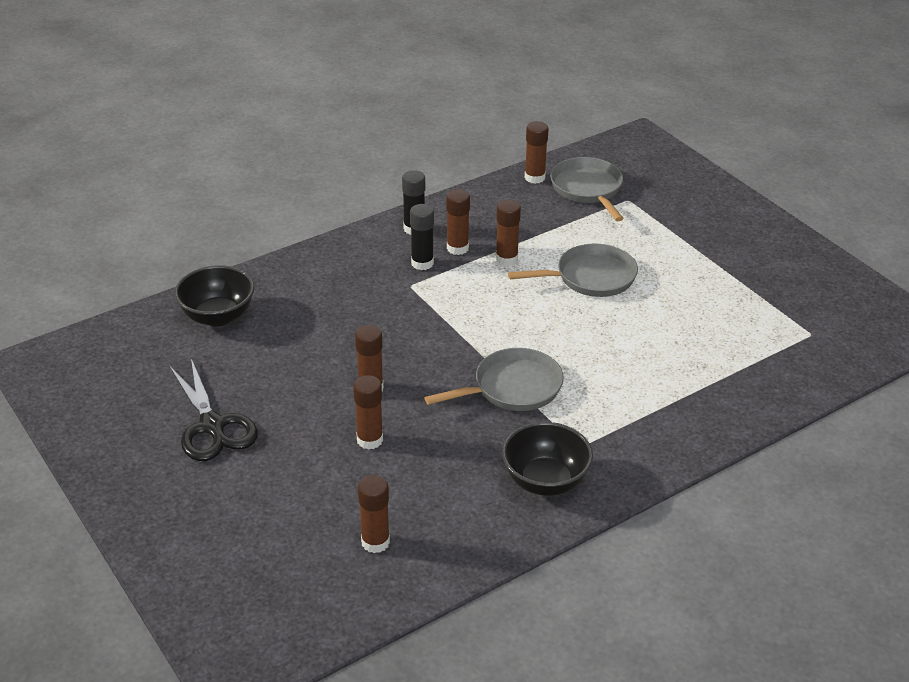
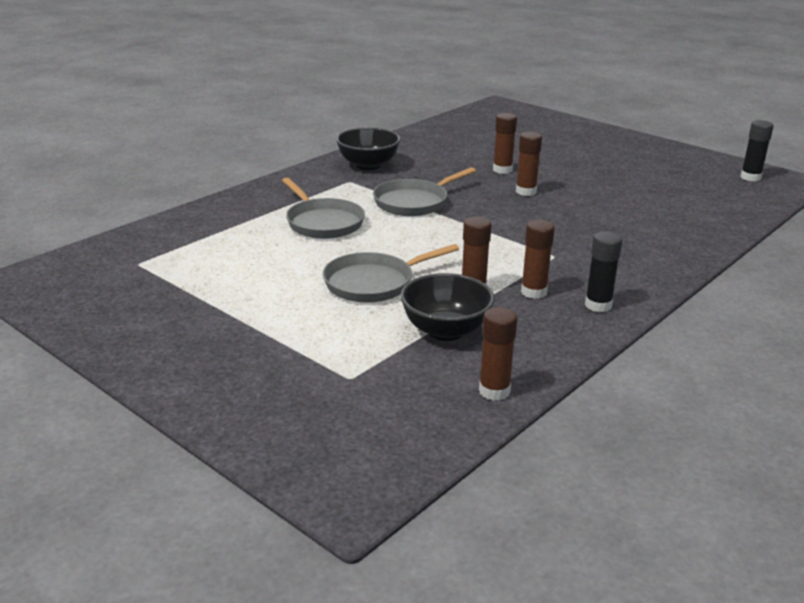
camera: 165 degrees right, 10 degrees down
black scissors [169,359,258,461] -> none
black bowl [174,265,254,326] -> black bowl moved to [400,273,495,341]
brown glue stick [358,475,390,553] -> none
black glue stick [410,204,434,270] -> black glue stick moved to [740,120,774,182]
grey pan [550,157,624,221] -> grey pan moved to [282,178,365,239]

